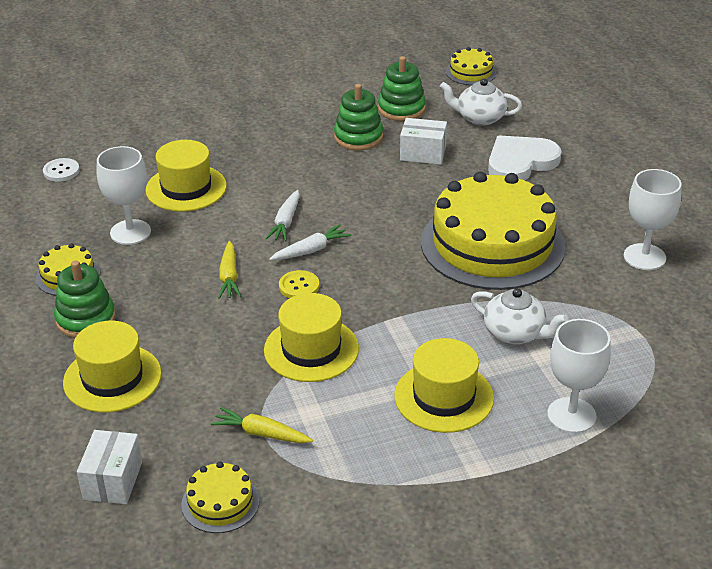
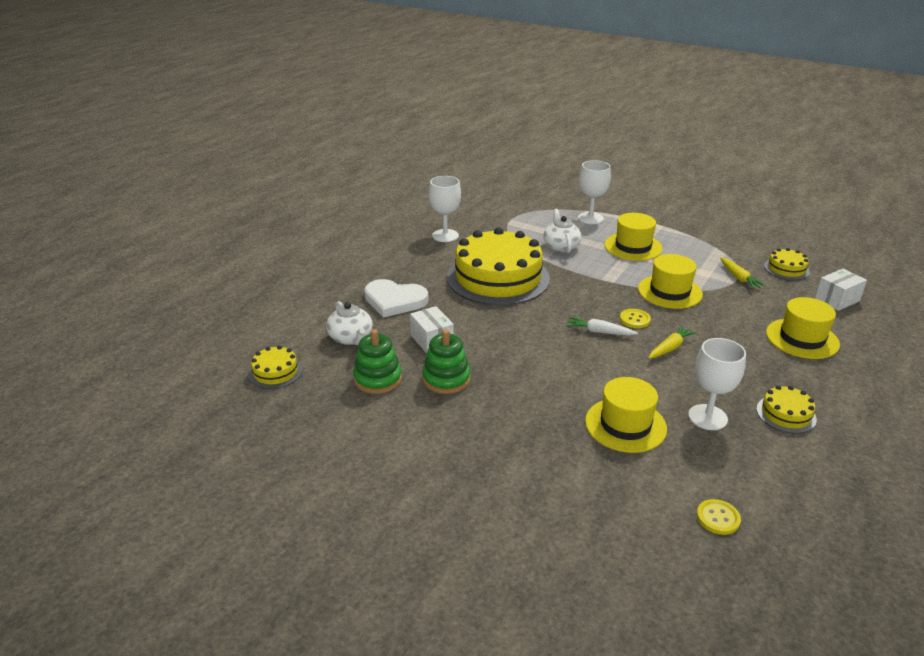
camera: 130 degrees left, 5 degrees down
white button [43,158,80,182] -> yellow button [697,499,741,535]
green stacking toy [54,261,116,338] -> none
white carrot [265,190,300,242] -> none

